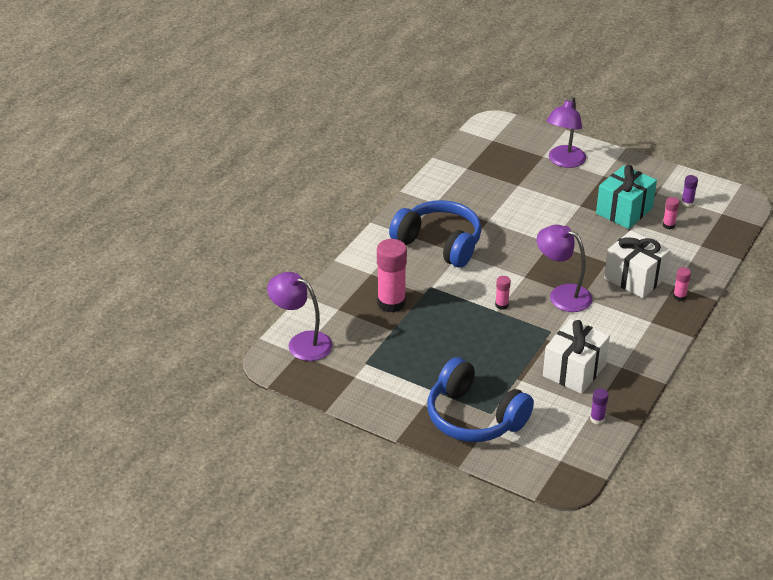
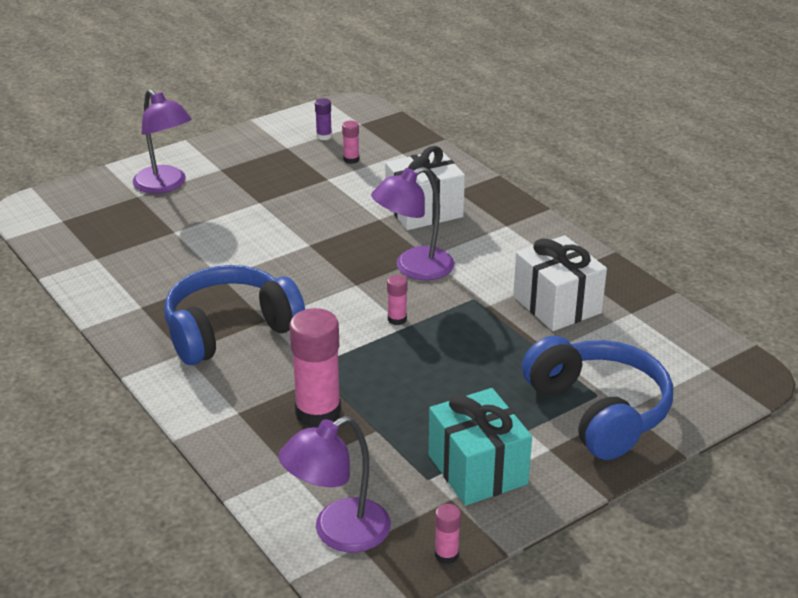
camera: 65 degrees left, 5 degrees down
blue headphones [428,357,534,442] -> blue headphones turned 90 degrees counterclockwise [522,336,673,460]
purple glue stick [590,388,609,425] -> none
turquoise gift [596,165,657,229] -> turquoise gift moved to [429,388,532,506]
pink glue stick [673,267,691,301] -> pink glue stick moved to [435,504,461,564]

